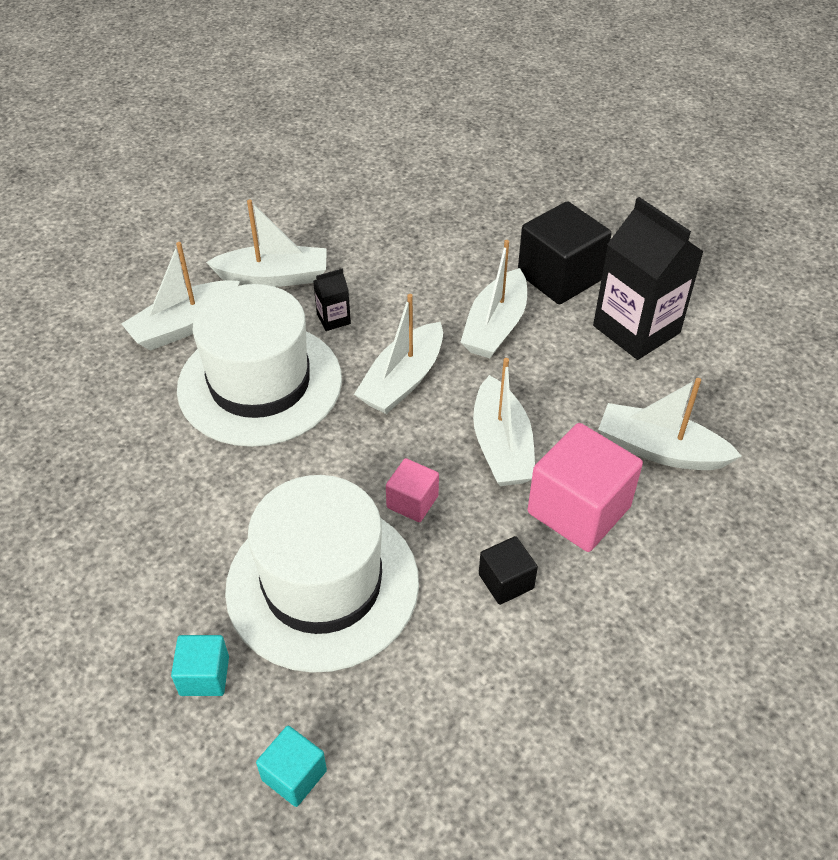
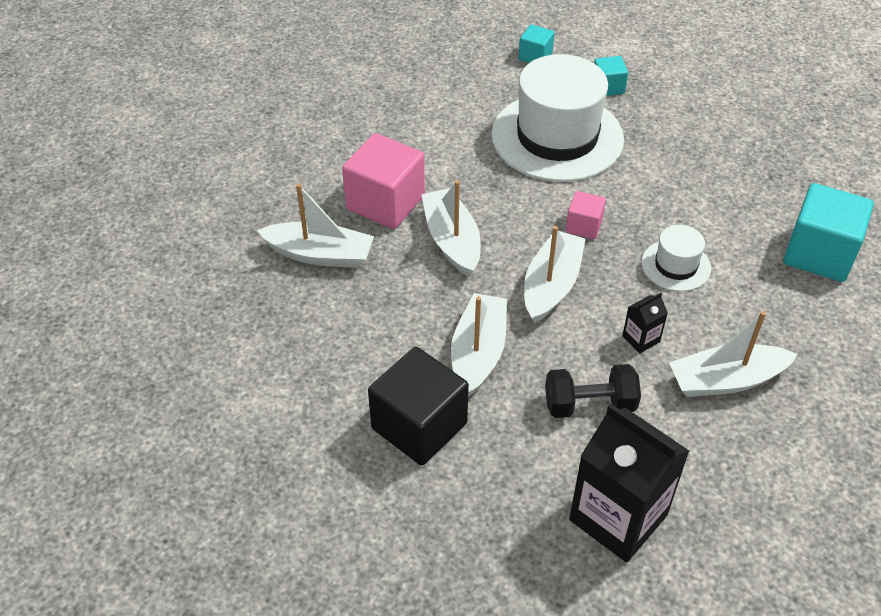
camera: 170 degrees right, 0 degrees up
white boat [121,242,240,351] -> none
white hat [177,284,342,447] -> white hat [642,225,711,292], size x0.47
pink cube [386,458,439,522] -> pink cube moved to [566,191,606,239]
black cube [479,536,538,605] -> none
black carton [593,197,704,360] -> black carton moved to [569,404,689,563]
none -> black dumbbell [545,364,641,418]
none -> turquoise cube [783,183,874,282]

